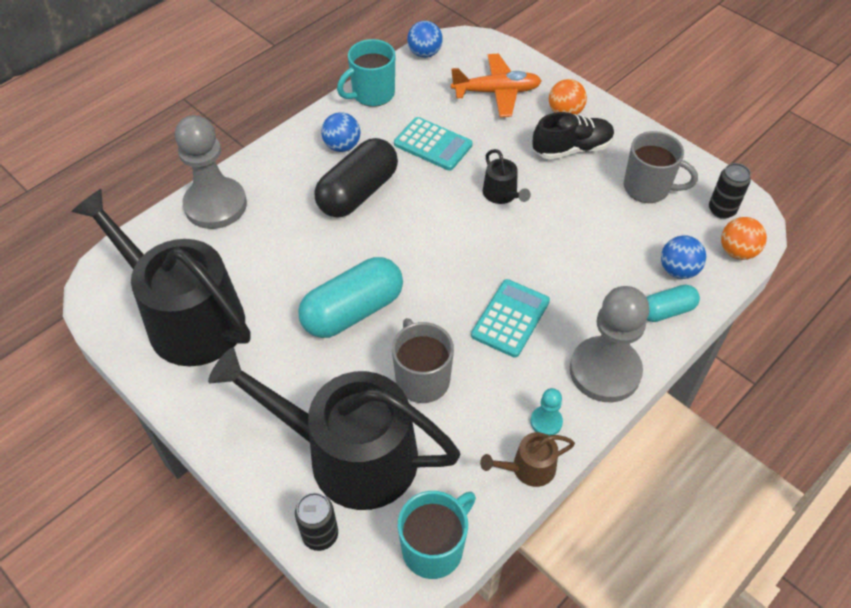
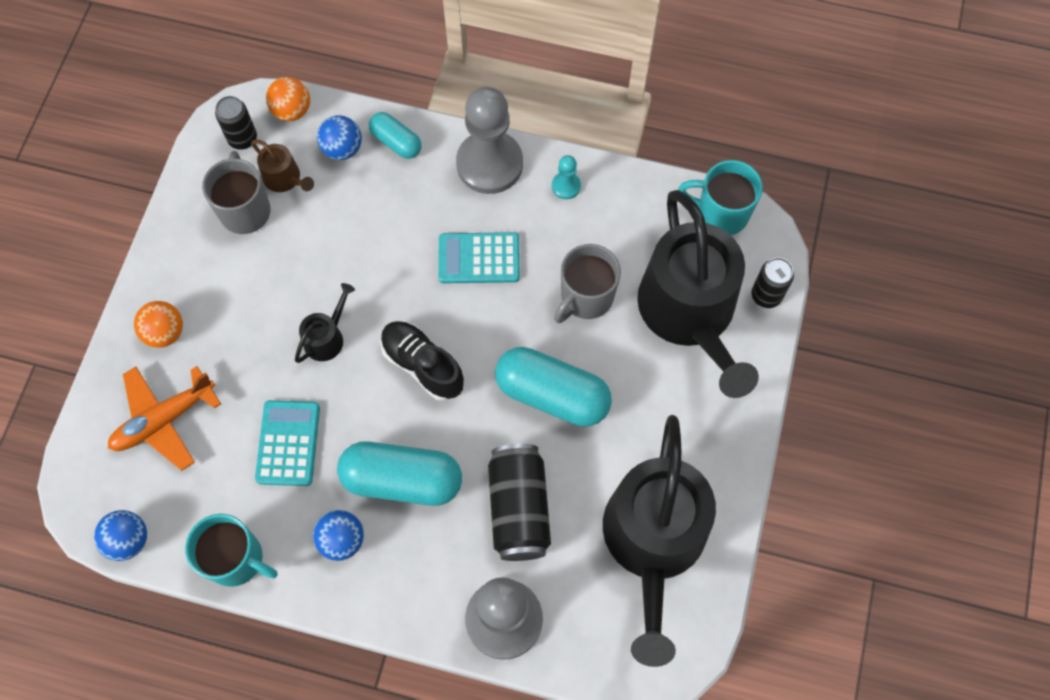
camera: 120 degrees left, 15 degrees up
black capsule [315,138,398,218] -> turquoise capsule [337,441,462,506]
orange plane [451,54,542,117] -> orange plane turned 90 degrees counterclockwise [108,366,221,471]
brown watering can [480,432,575,487] -> brown watering can moved to [251,140,314,192]
black shoe [533,112,614,160] -> black shoe moved to [380,321,464,401]
none -> black can [488,443,551,561]

